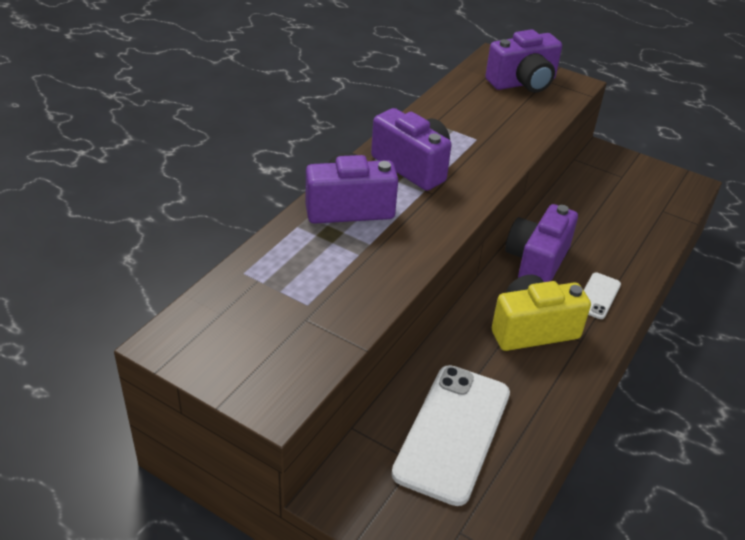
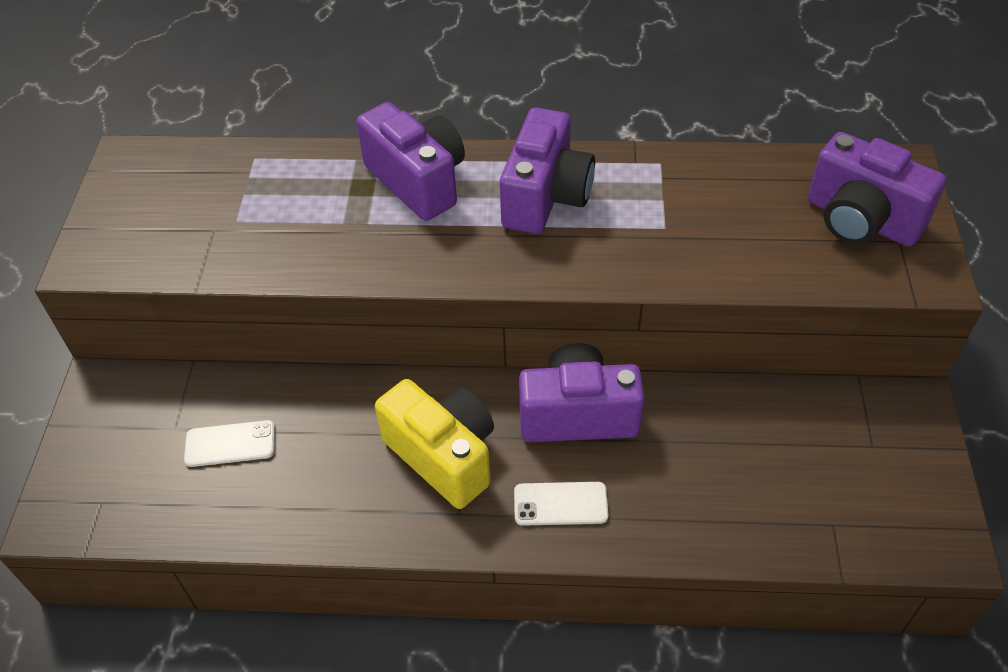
camera: 65 degrees right, 10 degrees up
white phone [392,365,510,506] -> white phone [184,420,275,467], size x0.46

